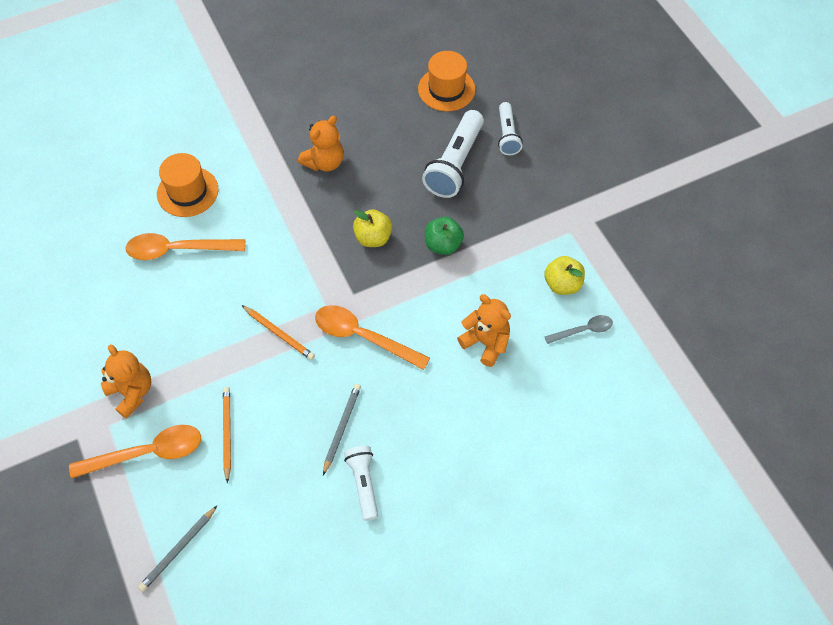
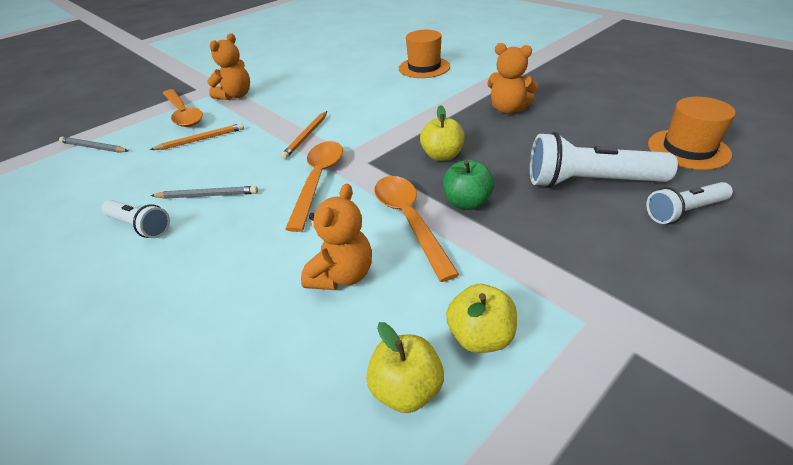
camera: 75 degrees right, 20 degrees down
orange spoon [125,233,245,260] -> orange spoon moved to [375,176,460,282]
white flashlight [344,446,378,521] -> white flashlight turned 60 degrees clockwise [101,200,170,238]
grey spoon [545,315,613,344] -> yellow apple [366,322,444,413]

